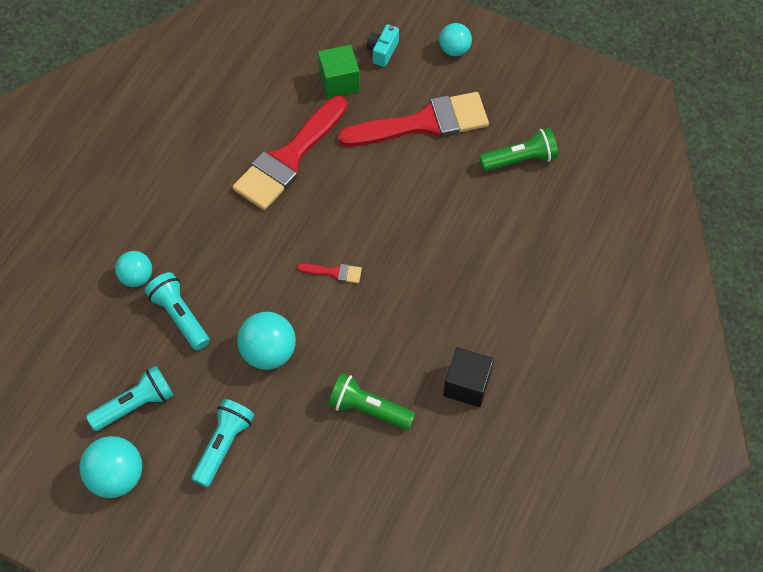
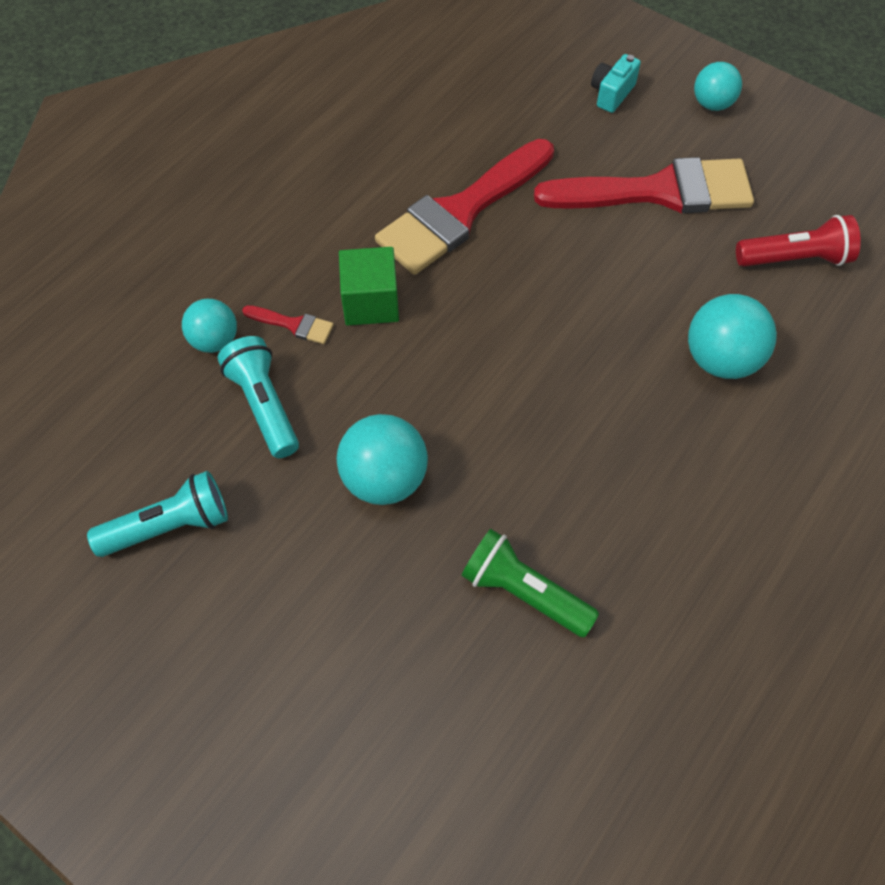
camera: 10 degrees right, 0 degrees up
turquoise ball [80,436,142,498] -> turquoise ball moved to [688,294,777,379]
turquoise flashlight [191,399,254,487] -> none
red brush [297,263,362,283] -> red brush moved to [242,305,334,344]
green cube [318,45,360,98] -> green cube moved to [339,247,399,325]
black cube [443,347,494,407] -> none
green flashlight [479,128,558,171] -> red flashlight [736,215,861,267]

